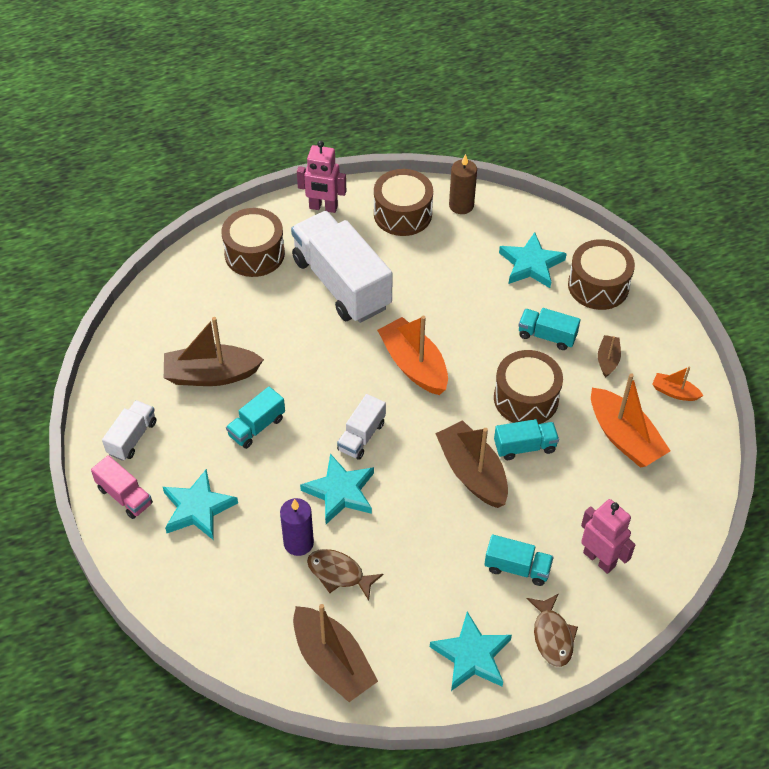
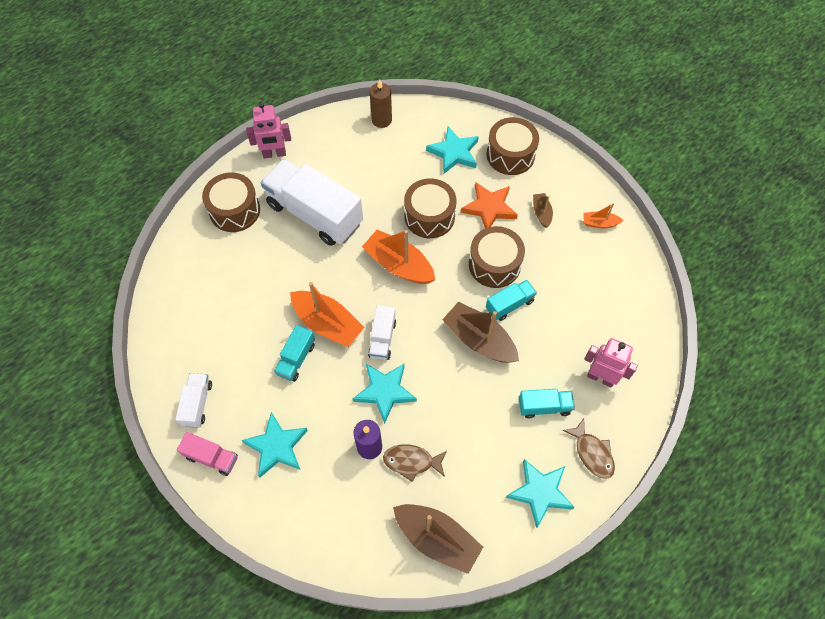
camera: 20 degrees left, 10 degrees up
brown boat [164,317,264,386] -> none
brown drum [374,169,433,236] -> brown drum moved to [404,178,457,238]
turquoise truck [519,308,581,350] -> orange star [461,182,518,228]
orange boat [591,373,670,468] -> orange boat moved to [290,282,365,347]

